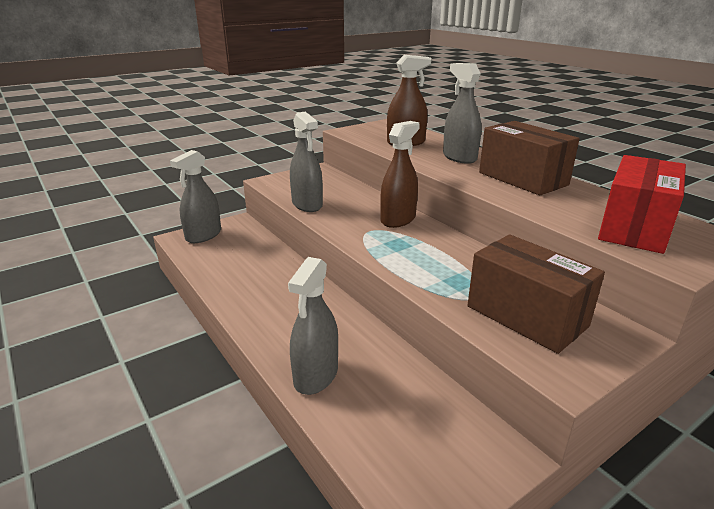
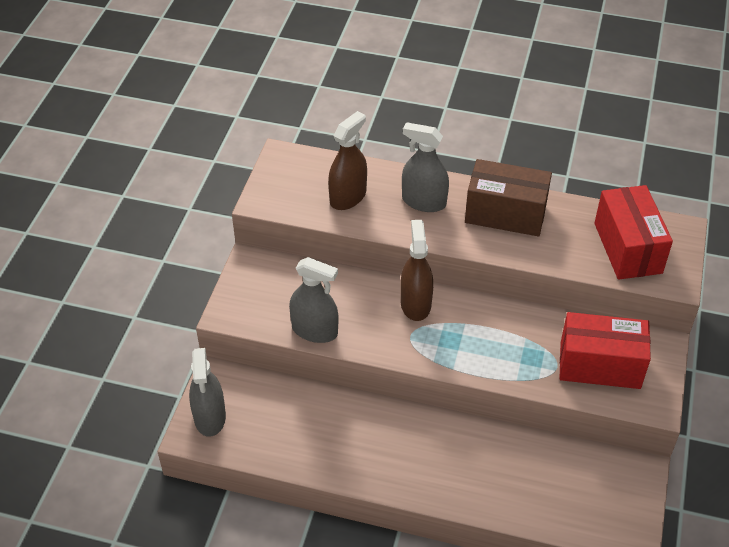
camera: 40 degrees left, 20 degrees up
grey spray bottle [288,257,338,395] -> none
brown box [468,234,605,354] -> red box [560,312,651,389]

